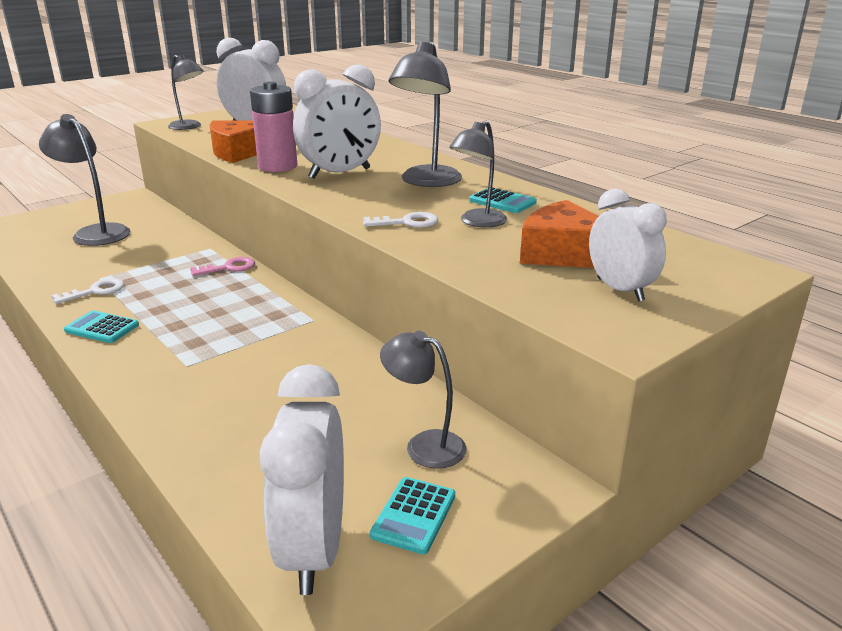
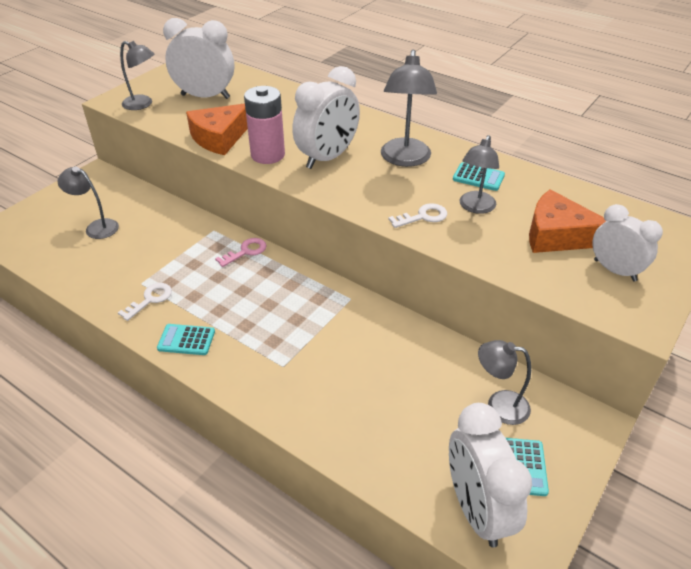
camera: 15 degrees left, 15 degrees up
grey lamp [39,114,130,246] -> grey lamp [58,167,119,239], size x0.66

